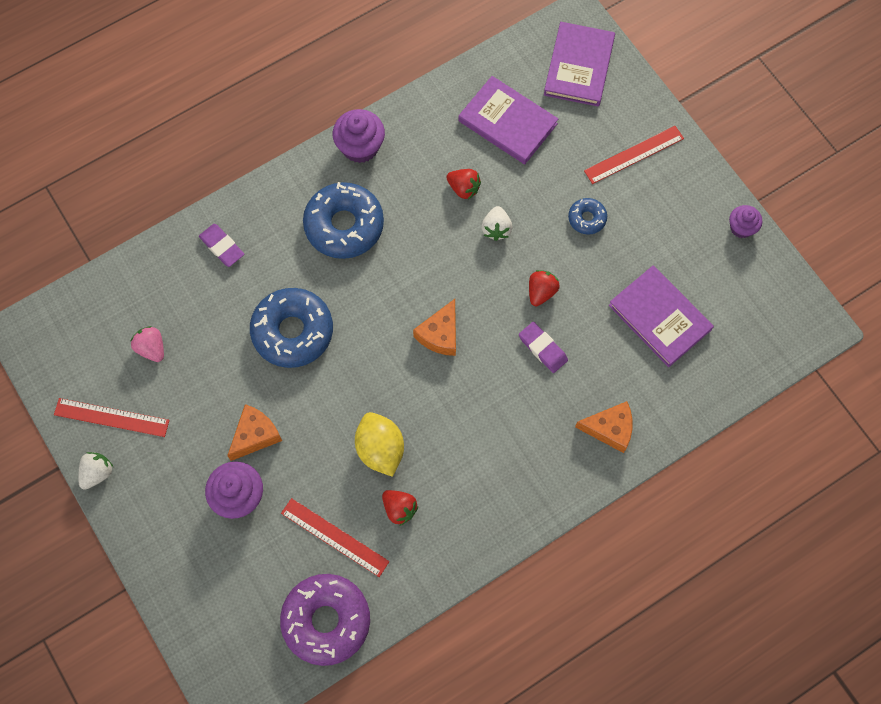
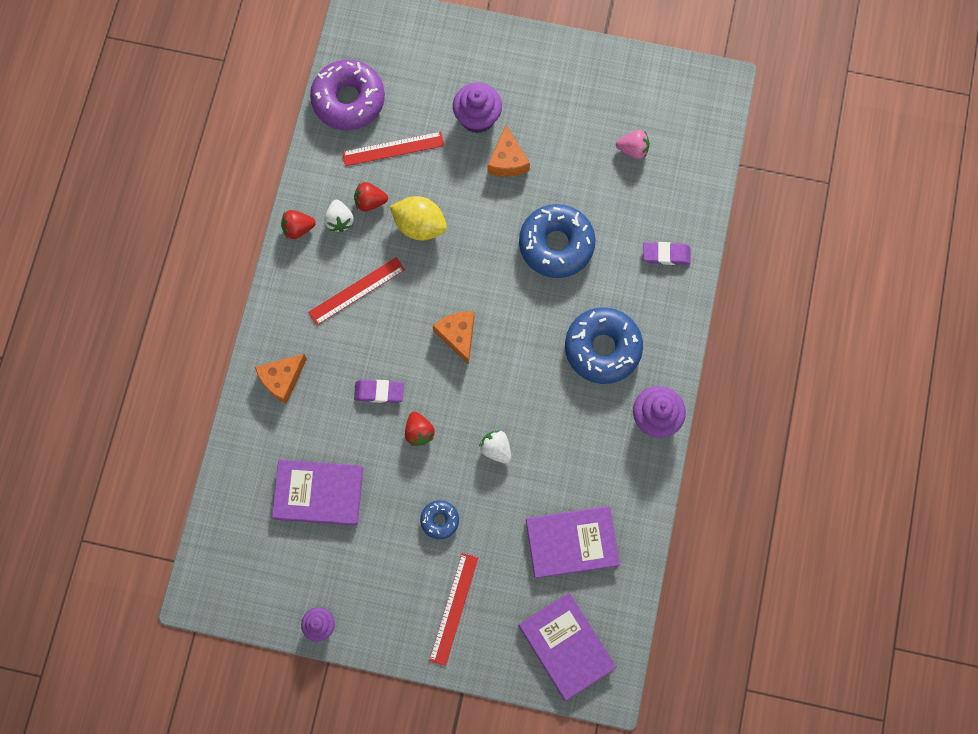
camera: 135 degrees right, 5 degrees up
red ruler [54,398,170,437] -> red ruler moved to [308,257,405,325]
white strawberry [78,452,113,490] -> white strawberry moved to [324,199,354,232]
red strawberry [446,169,481,199] -> red strawberry moved to [281,210,316,239]

